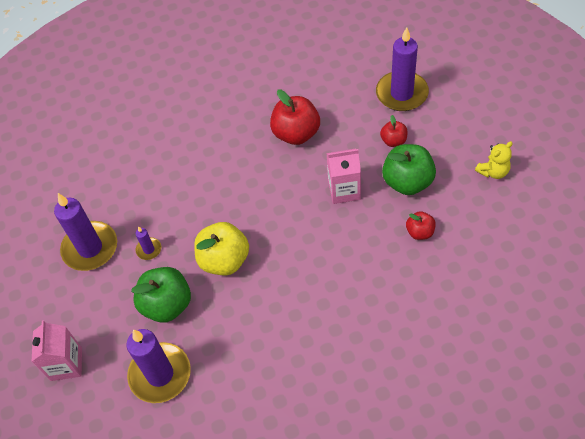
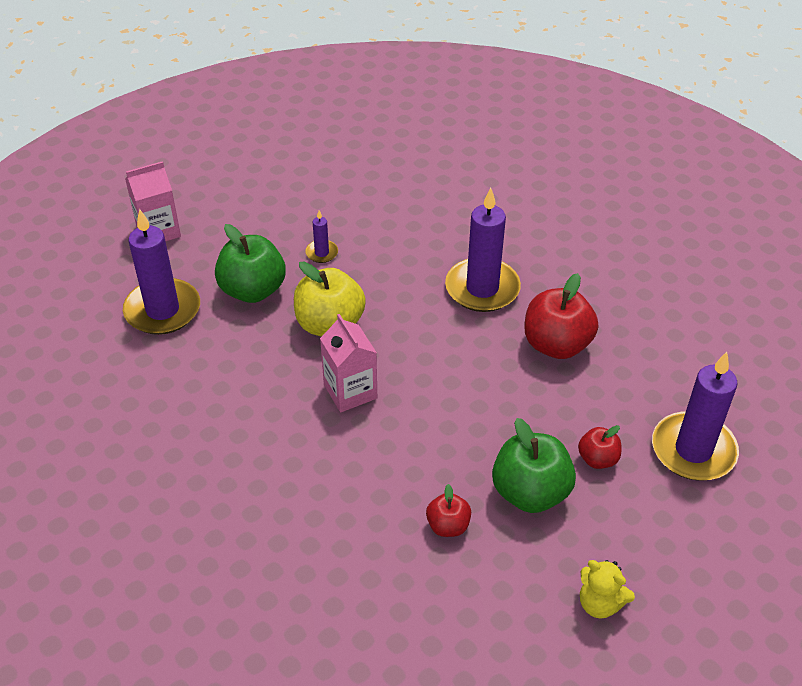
camera: 65 degrees right, 10 degrees down
purple candle [54,193,117,271] -> purple candle moved to [445,188,521,312]
pink carton [326,149,361,204] -> pink carton moved to [320,314,377,412]

